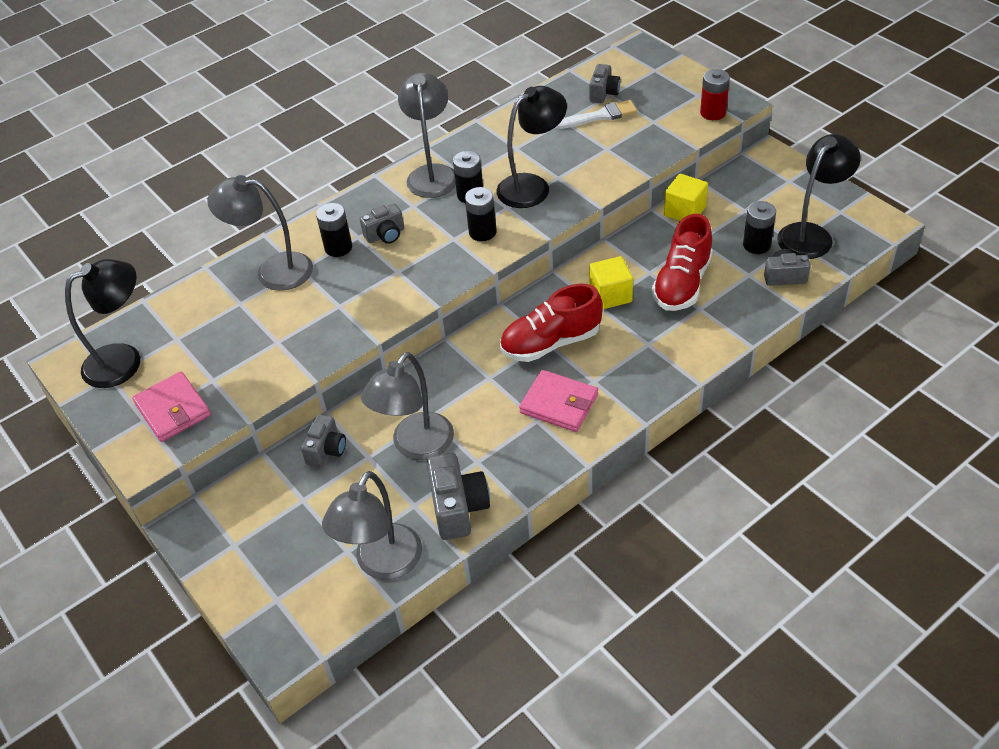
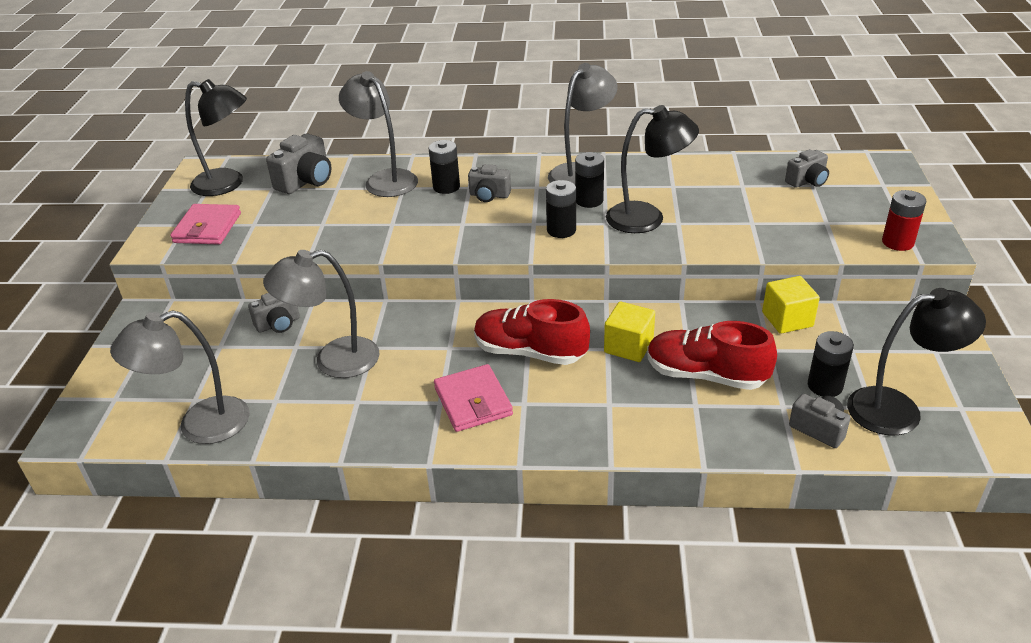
camera: 40 degrees right, 10 degrees down
grey camera [426,453,490,540] -> grey camera moved to [266,133,331,194]
white brush [556,100,637,129] -> none
red shoe [652,214,713,311] -> red shoe turned 45 degrees clockwise [647,321,777,390]

